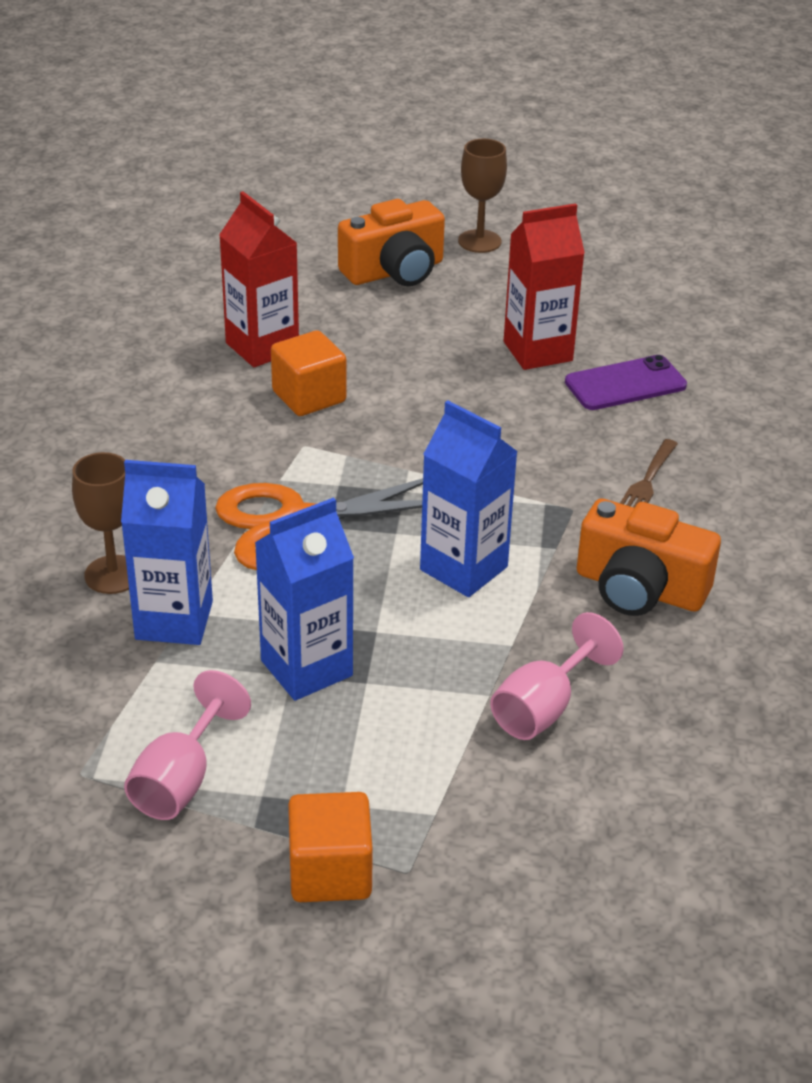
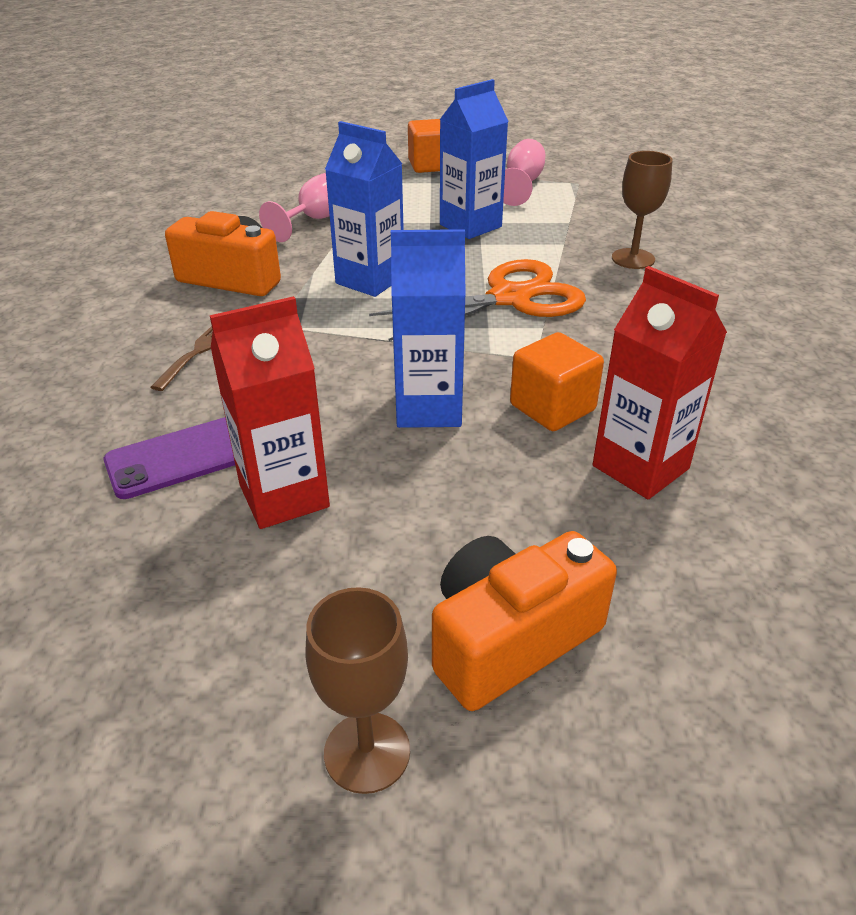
camera: 175 degrees right, 0 degrees up
blue carton [121,460,213,645] -> blue carton moved to [391,229,466,428]

